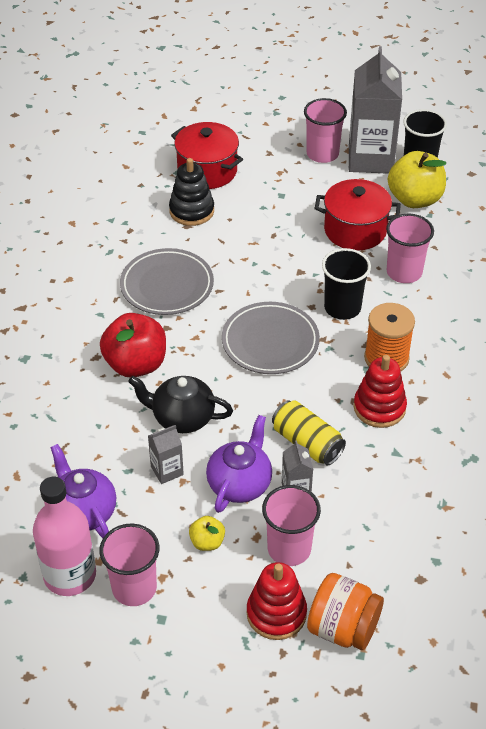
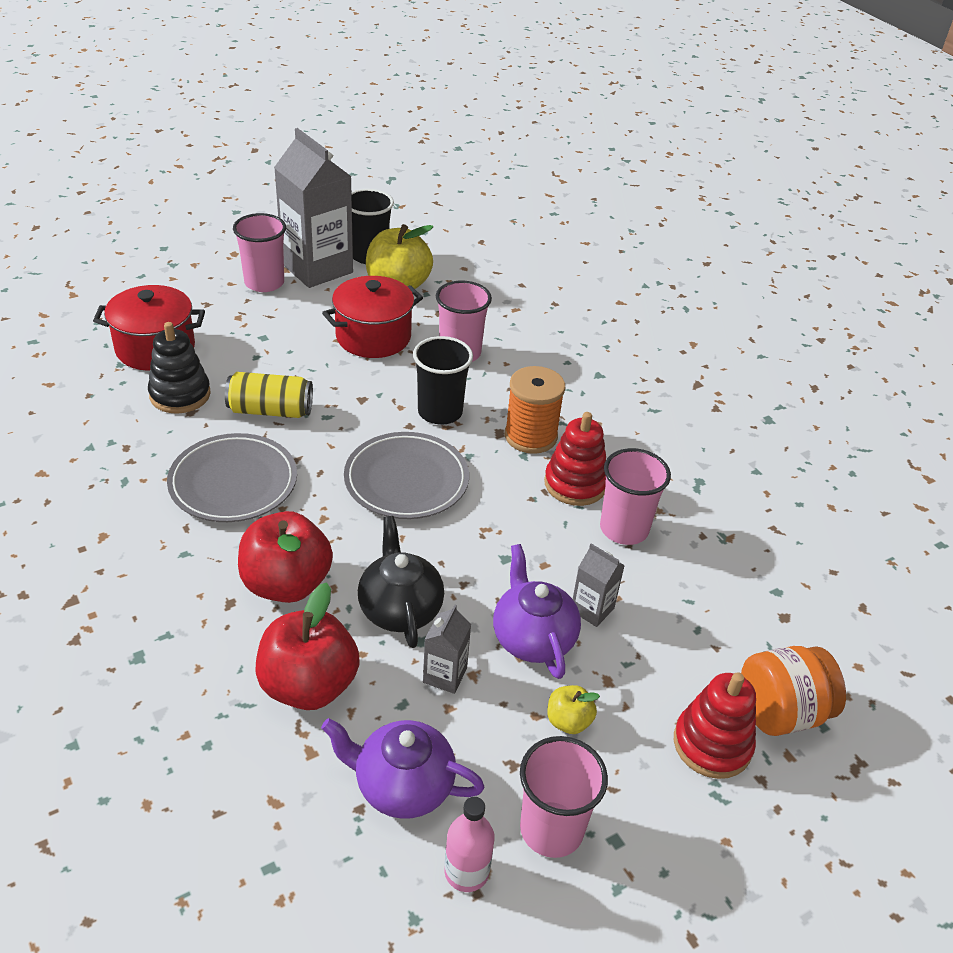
camera: 45 degrees left, 5 degrees down
pink bottle [33,477,96,596] -> pink bottle [444,797,495,892], size x0.57
black teapot [128,376,233,433] -> black teapot turned 105 degrees clockwise [358,516,444,648]
pink cup [262,485,321,566] -> pink cup moved to [600,448,671,545]
yellow can [272,400,346,466] -> yellow can moved to [225,372,313,418]
none -> red apple [255,582,360,710]

